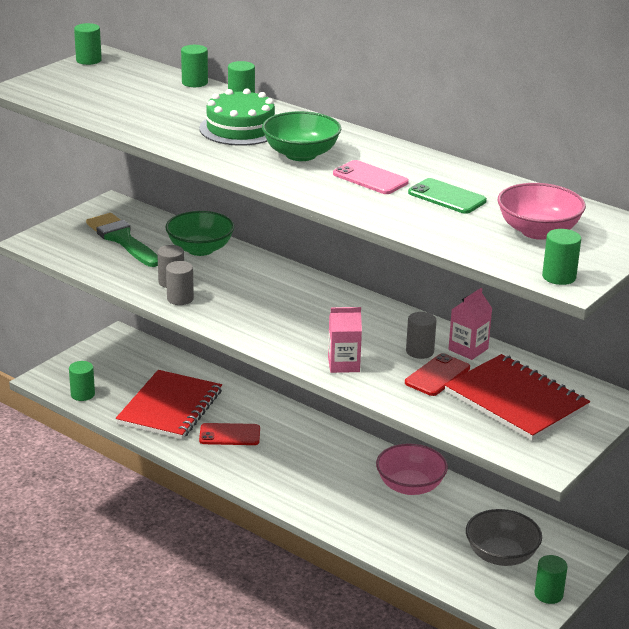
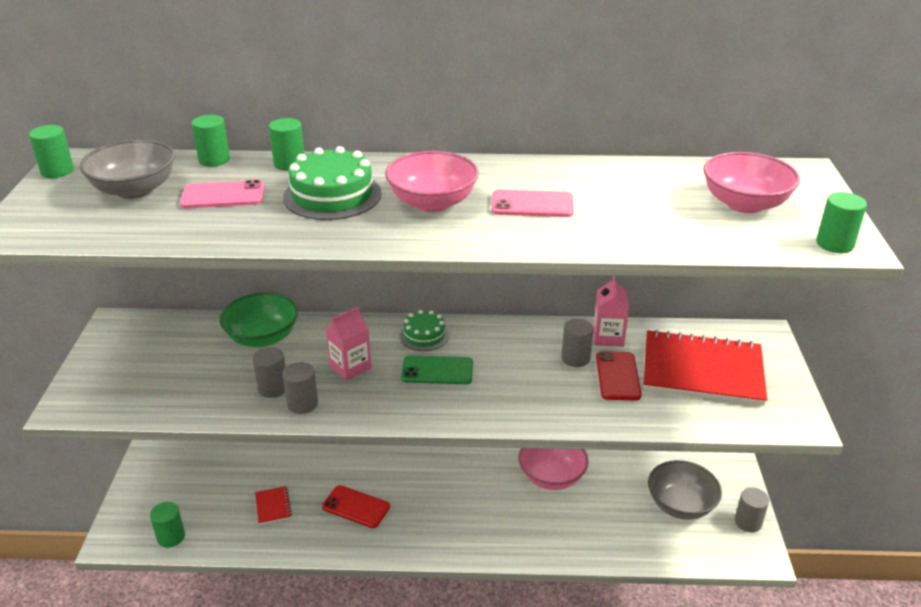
camera: 35 degrees left, 5 degrees up
green brush [86,213,158,267] -> none
red notebook [116,370,222,439] -> red notebook [255,486,292,525], size x0.40
red phone [199,423,260,445] -> red phone turned 60 degrees clockwise [322,485,390,528]
green bowl [262,111,341,161] -> pink bowl [385,151,479,212]
pink carton [328,307,362,373] -> pink carton moved to [326,307,371,381]
green phone [408,178,487,214] -> green phone moved to [401,355,473,384]
green cylinder [534,555,568,604] -> grey cylinder [735,487,769,532]
none -> grey bowl [80,139,175,199]
none -> pink phone [180,180,265,208]
none -> green cake [400,310,449,351]

